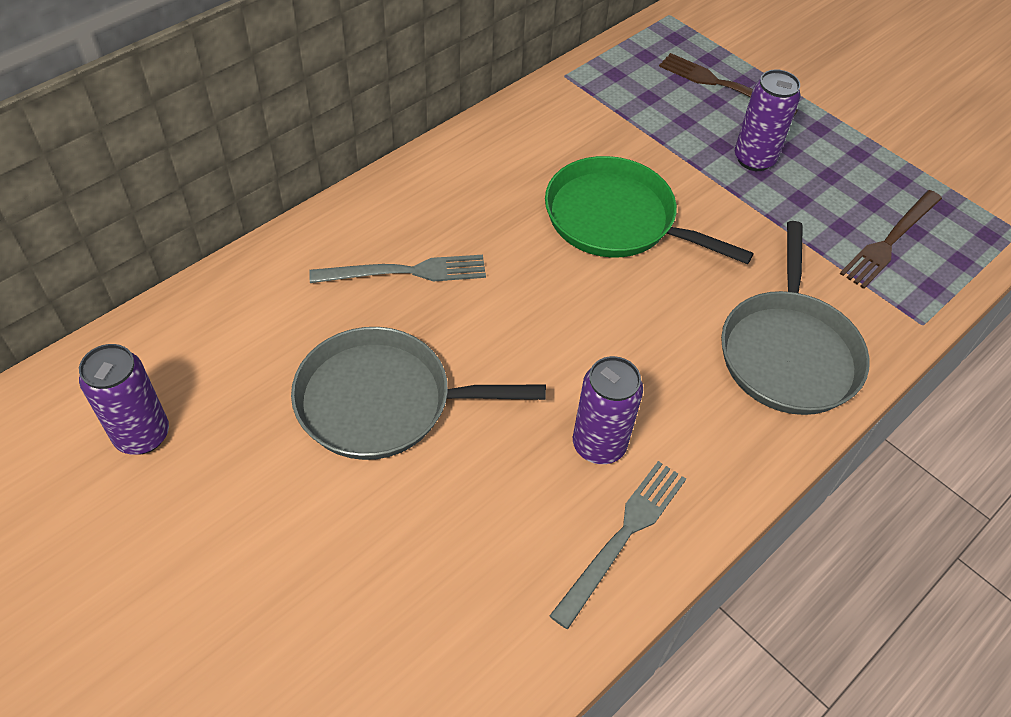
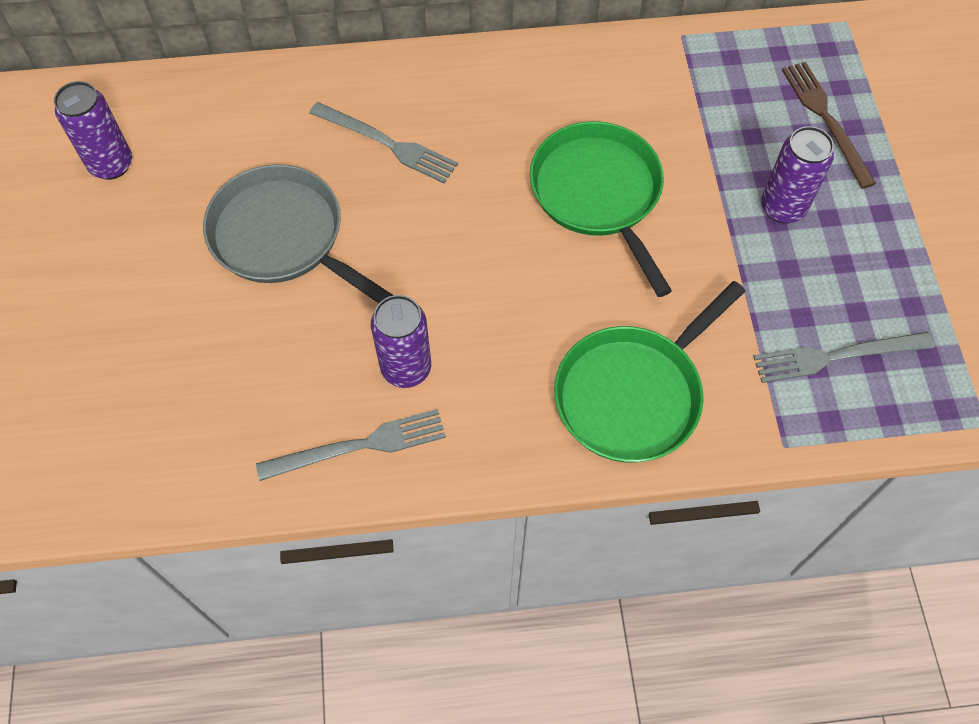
camera: 40 degrees right, 10 degrees up
grey pan [721,221,870,415] -> green pan [554,281,746,463]
brown fork [840,190,942,289] -> grey fork [753,332,935,383]

